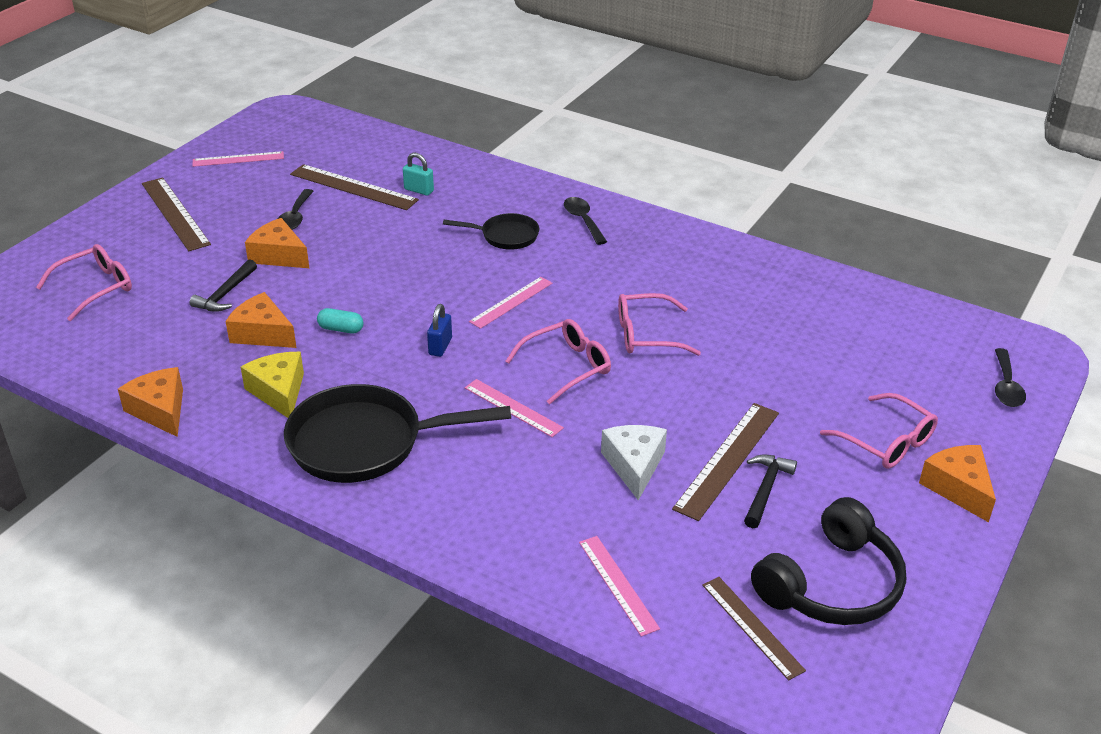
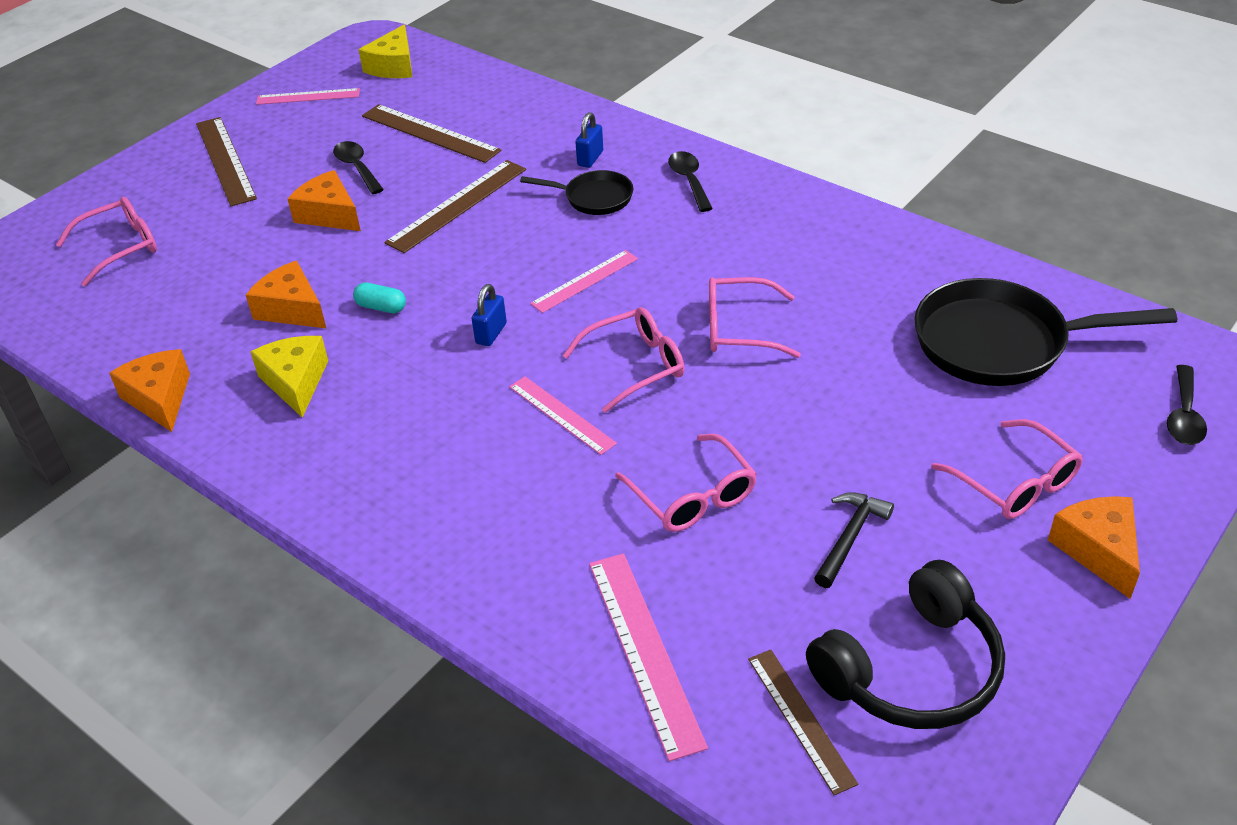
camera: 10 degrees right, 5 degrees up
black hammer [190,259,257,312] -> none
black spoon [278,189,314,230] -> black spoon turned 135 degrees clockwise [333,141,384,194]
black pan [284,384,511,483] -> black pan moved to [914,278,1177,386]
turquoise padlock [403,152,434,196] -> none
pink ruler [579,536,660,637] -> pink ruler [589,553,708,761], size x1.52
white cheese [601,425,667,500] -> pink glasses [615,434,757,532]
brown ruler [672,403,779,521] -> brown ruler moved to [384,160,526,253]
none -> yellow cheese [359,24,412,78]
none -> blue padlock [575,112,603,168]

